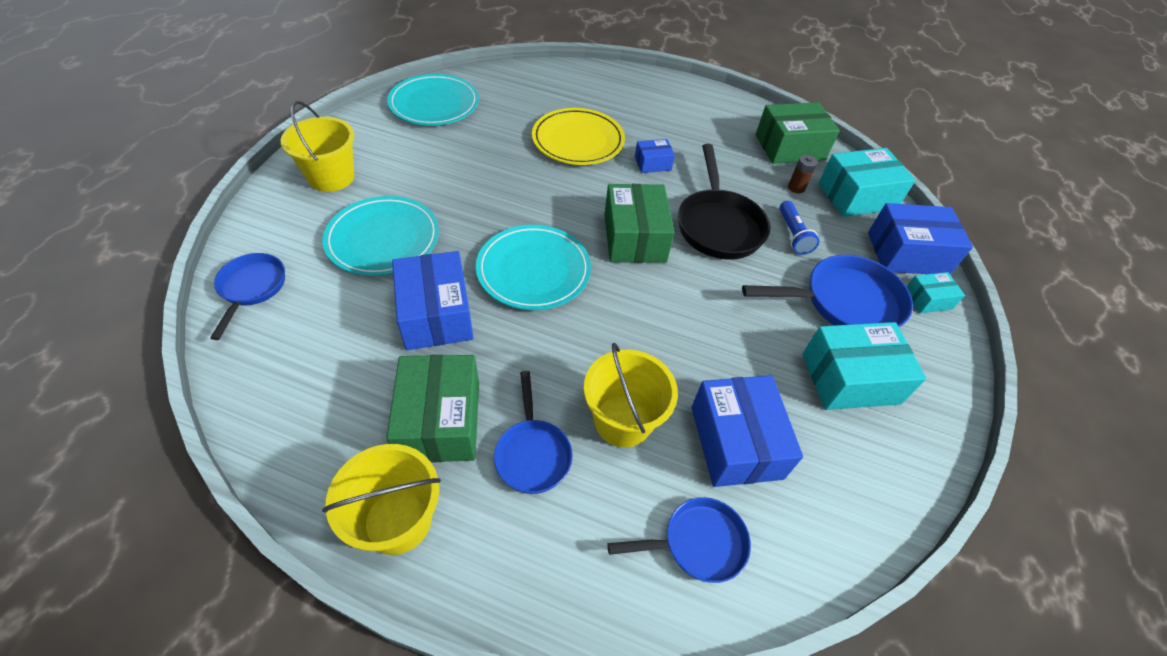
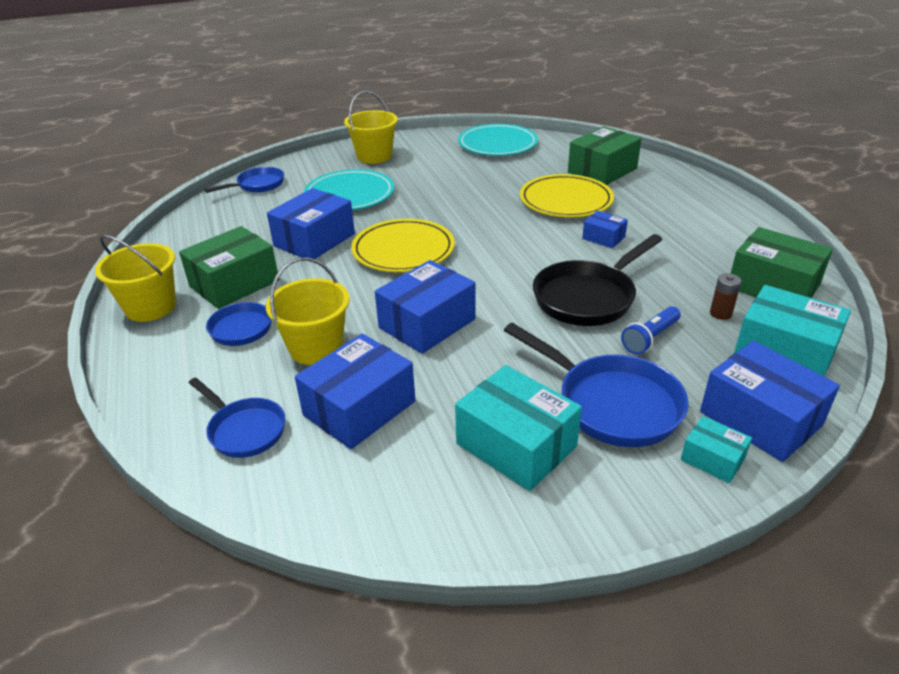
camera: 55 degrees right, 15 degrees down
turquoise plate [476,225,591,310] -> yellow plate [351,219,455,272]
green box [604,184,675,263] -> green box moved to [568,126,641,185]
none -> blue box [375,260,476,354]

